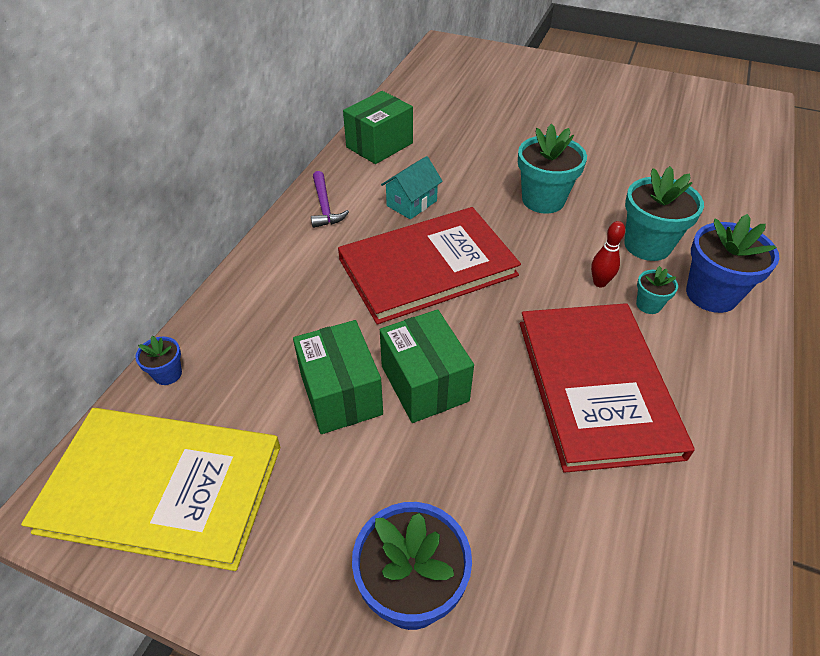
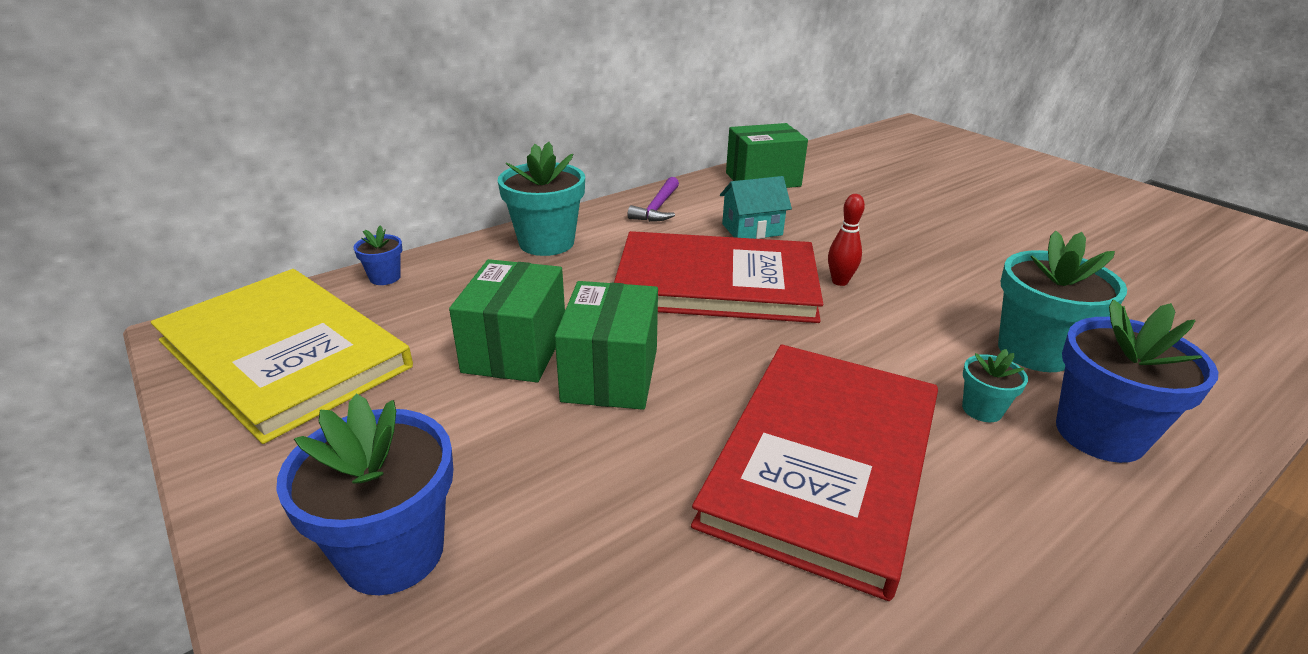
camera: 30 degrees right, 15 degrees down
turquoise flower pot [518,124,587,213] -> turquoise flower pot moved to [498,142,585,256]
red bowling pin [591,221,625,288] -> red bowling pin moved to [828,194,865,286]

